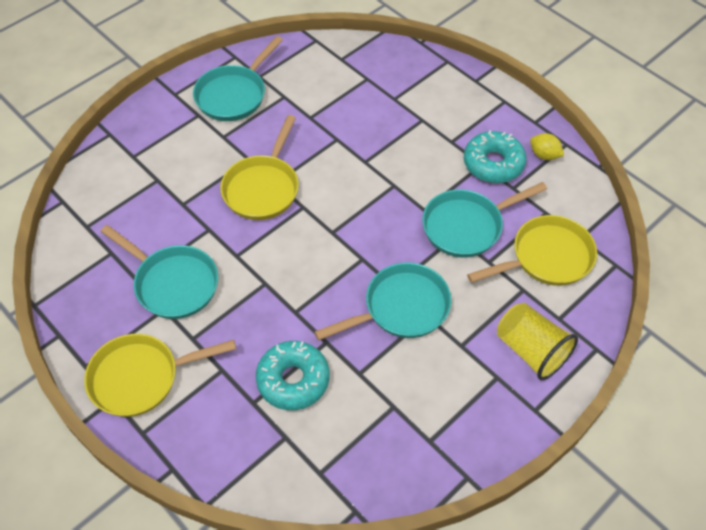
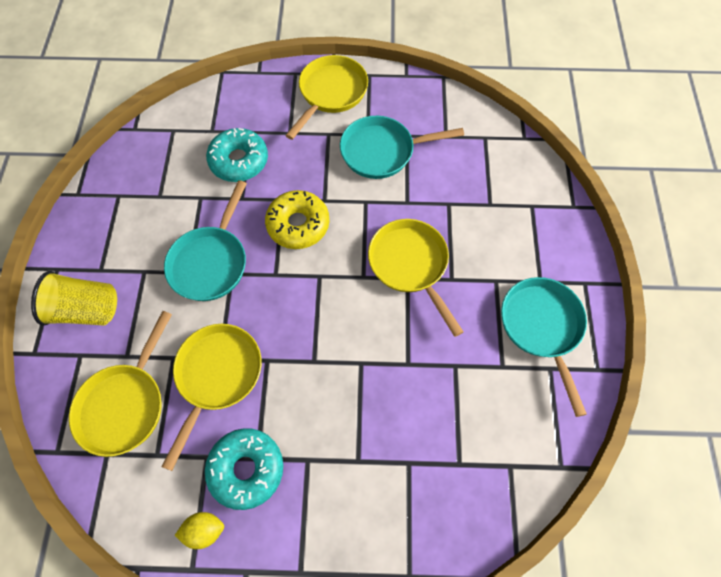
camera: 135 degrees right, 10 degrees up
turquoise pan [422,182,547,258] -> yellow pan [161,324,262,471]
none -> yellow donut [265,190,329,249]

